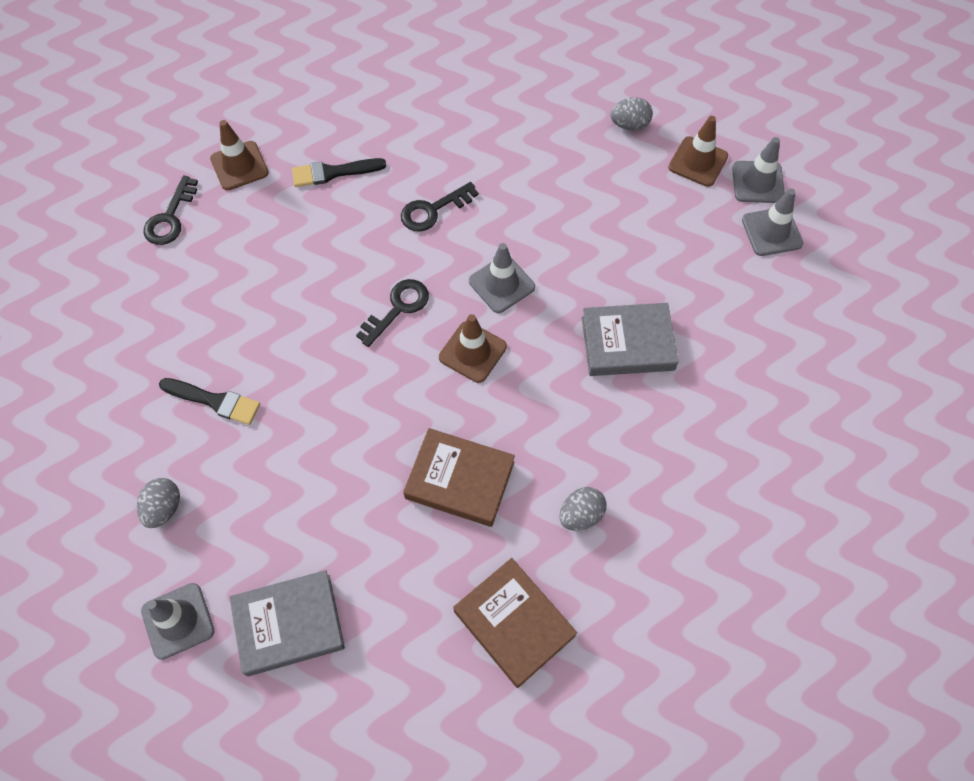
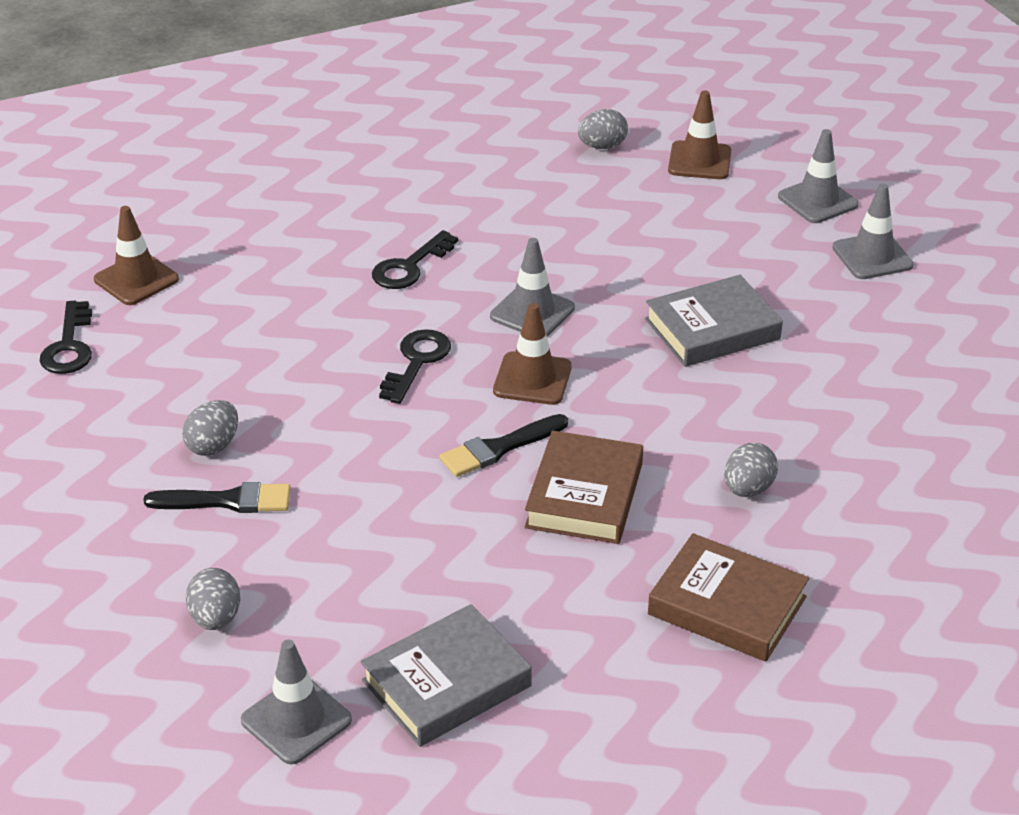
camera: 20 degrees left, 25 degrees down
black brush [292,158,386,187] -> black brush moved to [439,414,568,477]
brown book [403,428,515,527] -> brown book turned 75 degrees counterclockwise [525,431,643,544]
grey traffic cone [732,137,785,203] -> grey traffic cone moved to [832,183,913,279]
none -> grey egg [182,400,238,456]

